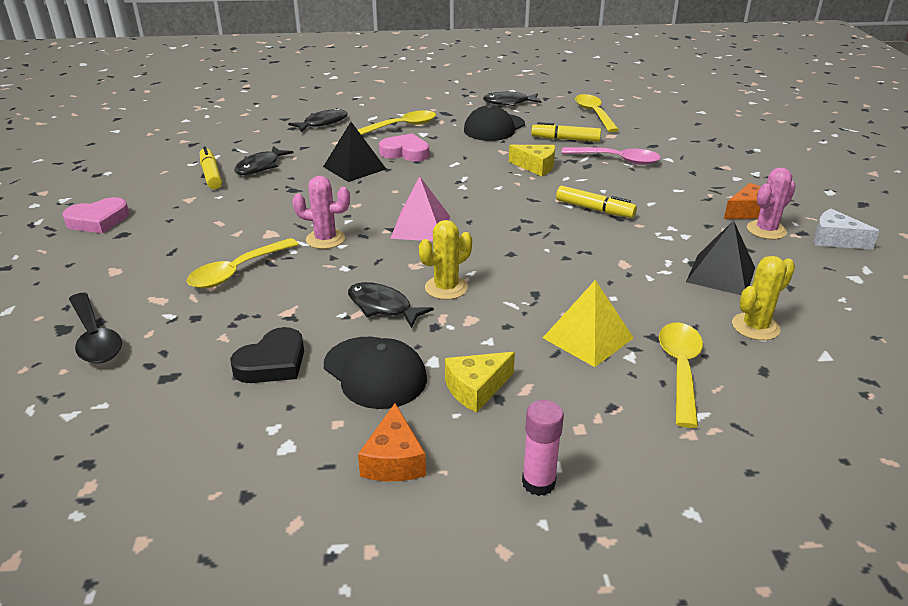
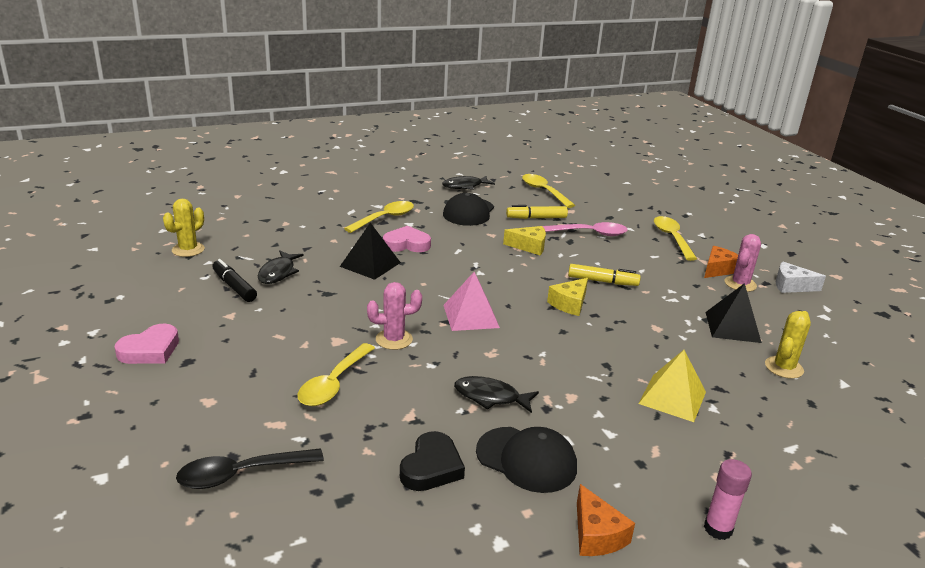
camera: 20 degrees left, 5 degrees down
black spoon [69,293,122,363] -> black spoon turned 120 degrees clockwise [176,448,324,489]
yellow marker [200,147,222,189] -> black marker [212,259,257,302]
black fish [288,108,348,132] -> none
yellow cactus [419,220,472,300] -> yellow cactus moved to [163,199,205,257]
yellow cheese [445,352,515,413] -> yellow cheese moved to [547,278,588,316]
yellow spoon [659,323,703,428] -> yellow spoon moved to [654,216,697,261]

